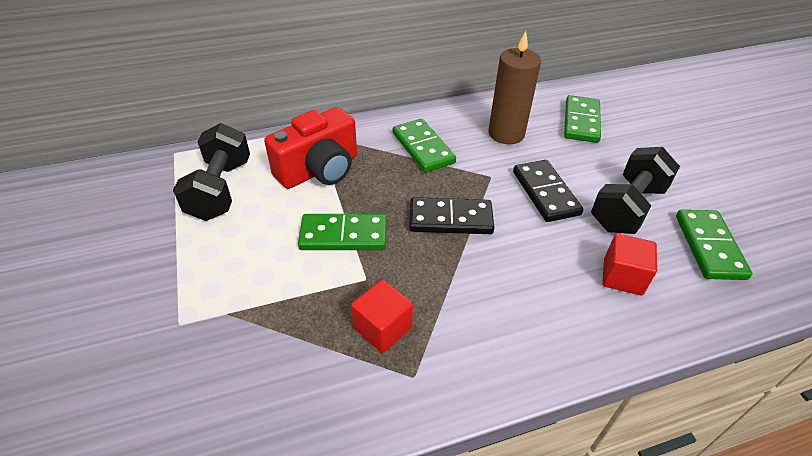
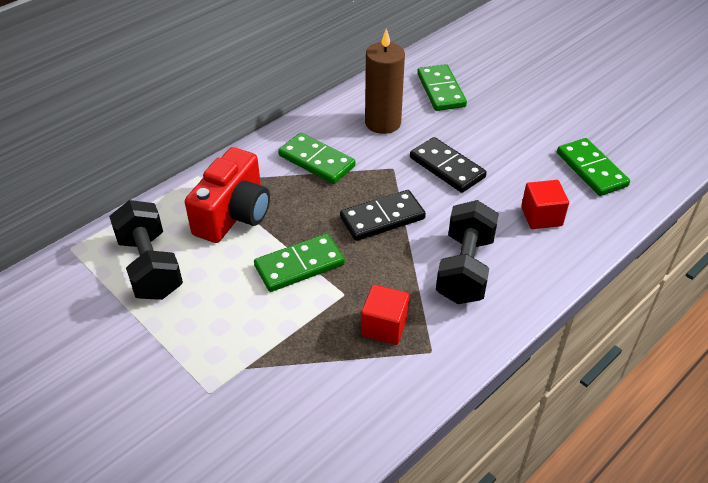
camera: 25 degrees left, 0 degrees up
black dumbbell [591,147,680,234] -> black dumbbell moved to [436,200,499,304]

